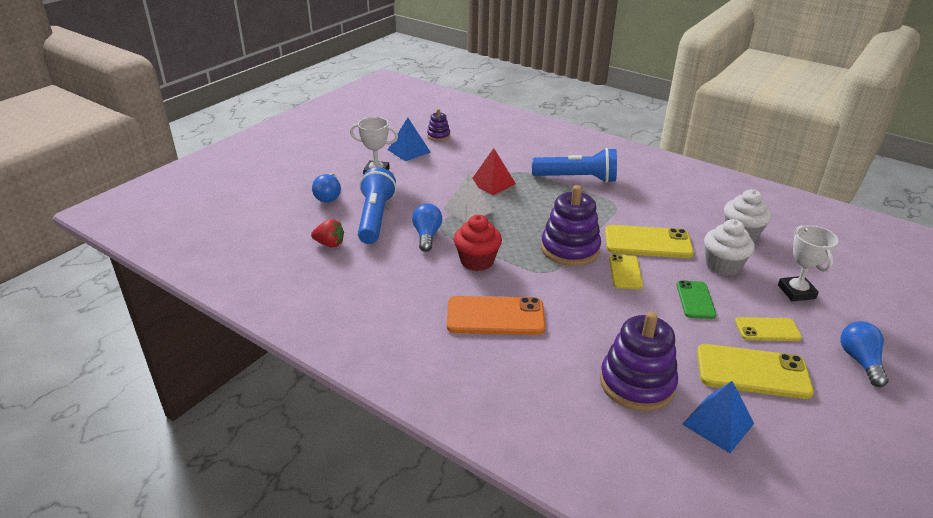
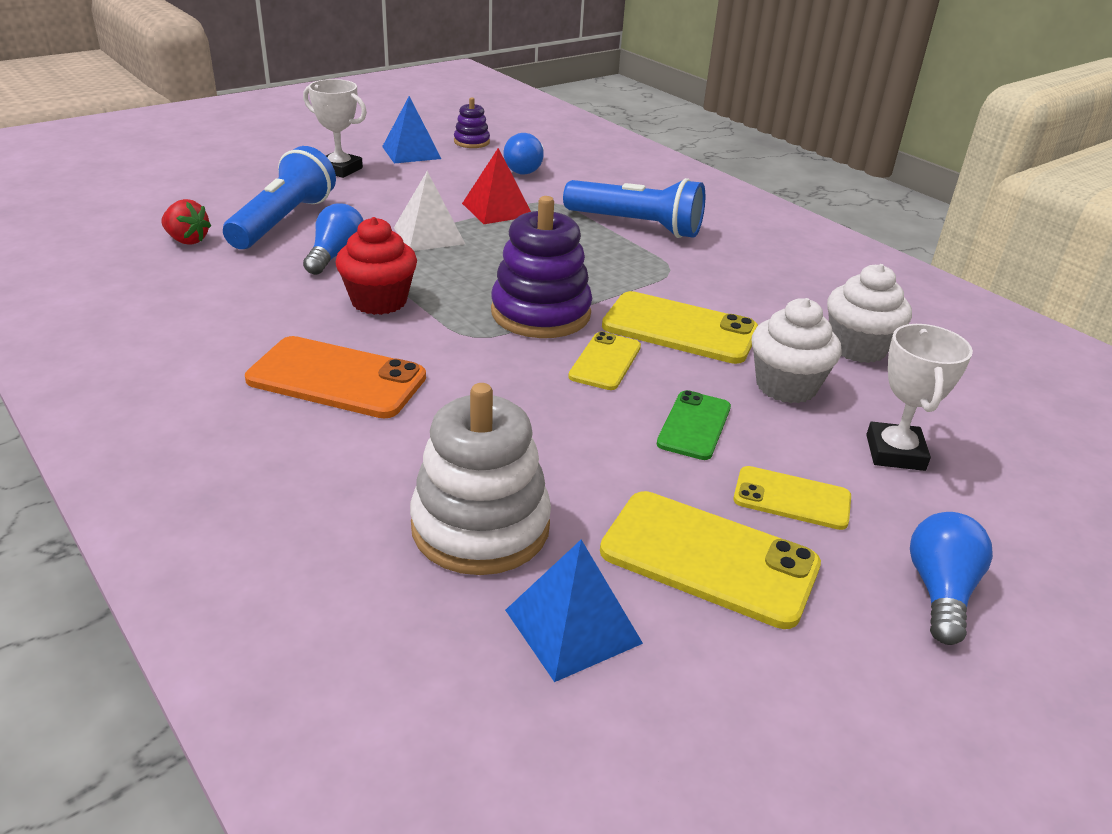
camera: 15 degrees right, 0 degrees up
blue light bulb [312,173,341,203] -> blue light bulb moved to [504,133,544,175]
purple stacking toy [600,311,678,411] -> white stacking toy [410,383,551,575]

